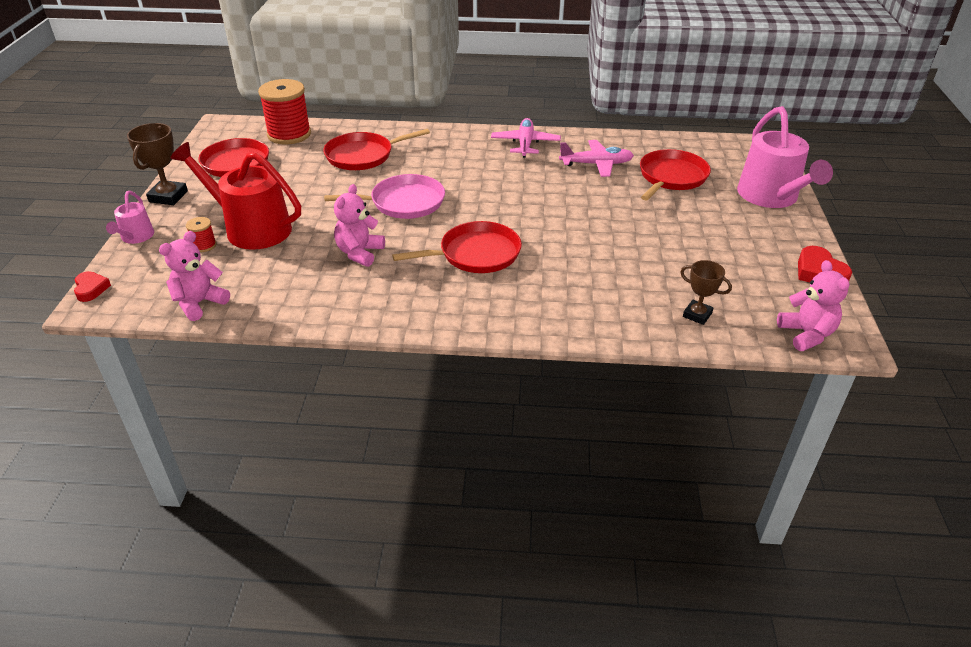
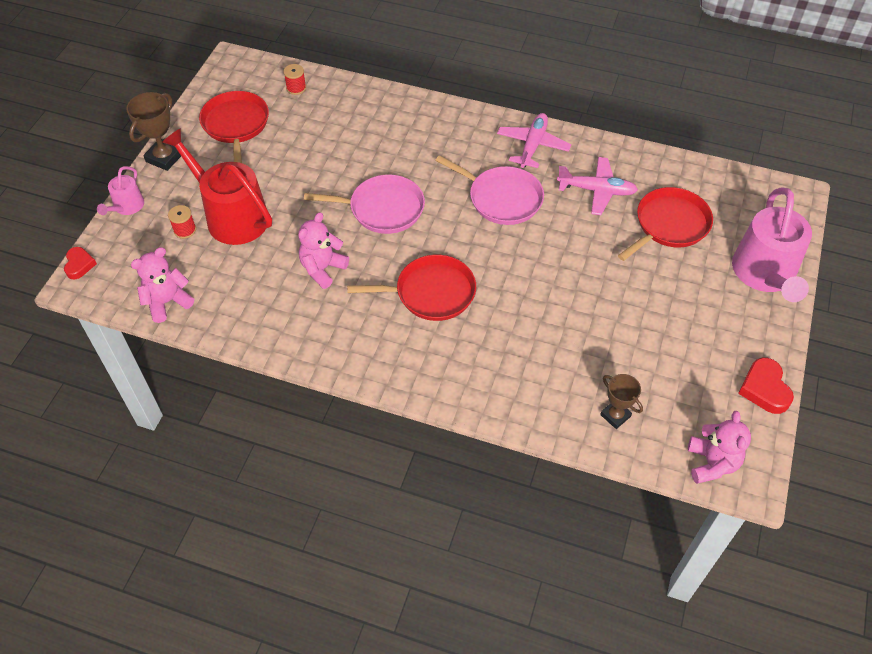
camera: 15 degrees right, 15 degrees up
red spool [258,79,311,144] -> red spool [284,64,306,95], size x0.44
red pan [323,129,430,170] -> none
none -> pink pan [435,155,544,225]

